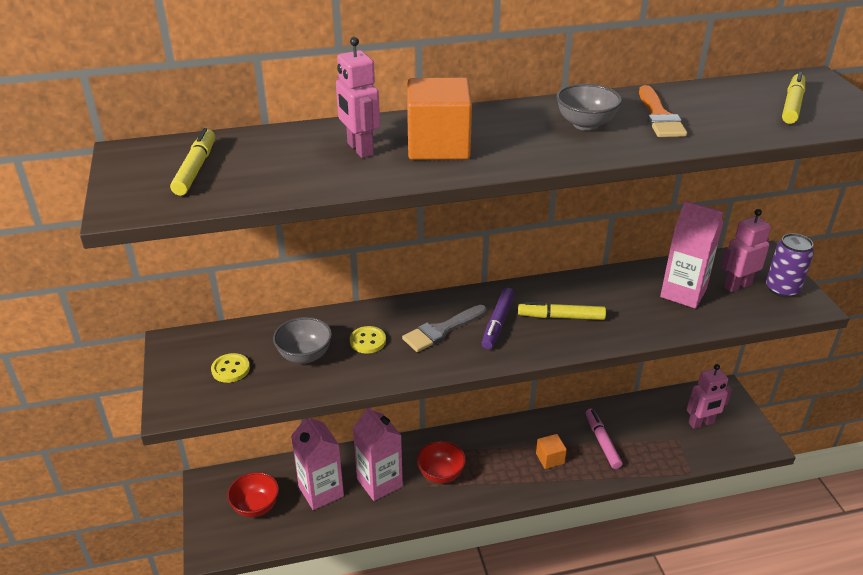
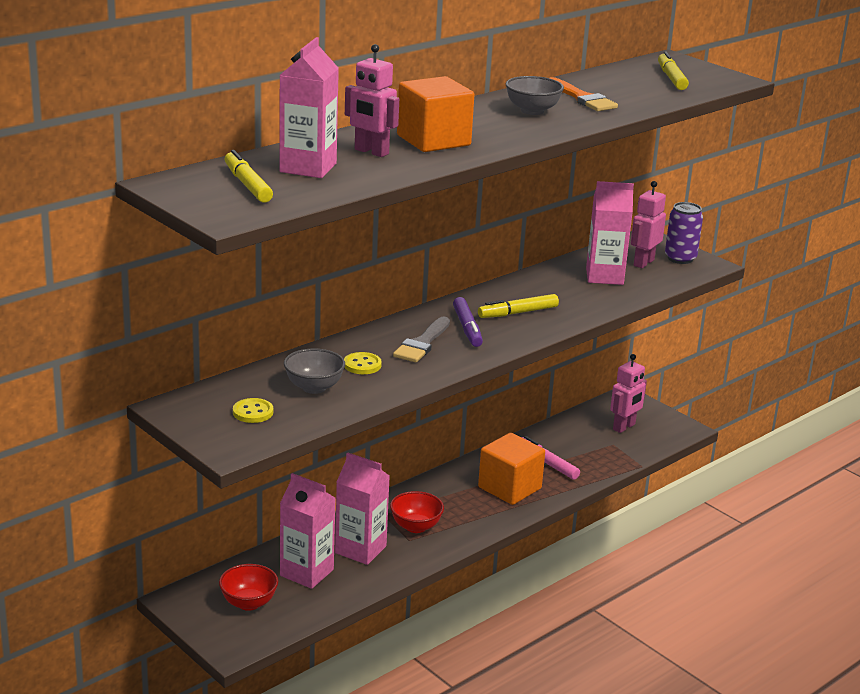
camera: 30 degrees left, 10 degrees down
orange cube [536,434,567,469] -> orange cube [478,433,545,505], size x1.95
none -> pink carton [279,37,339,178]

